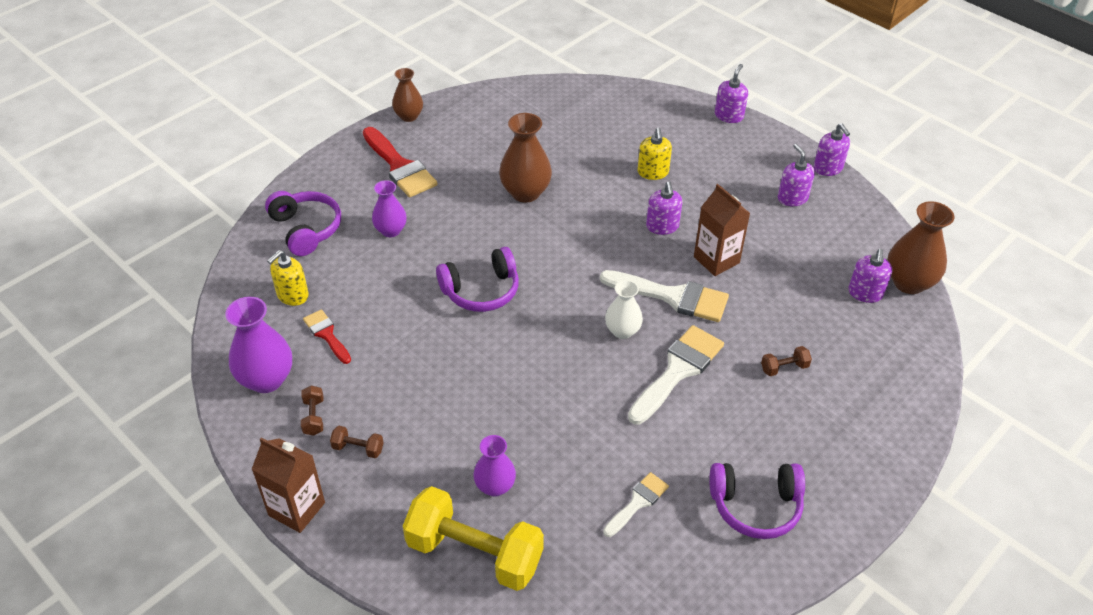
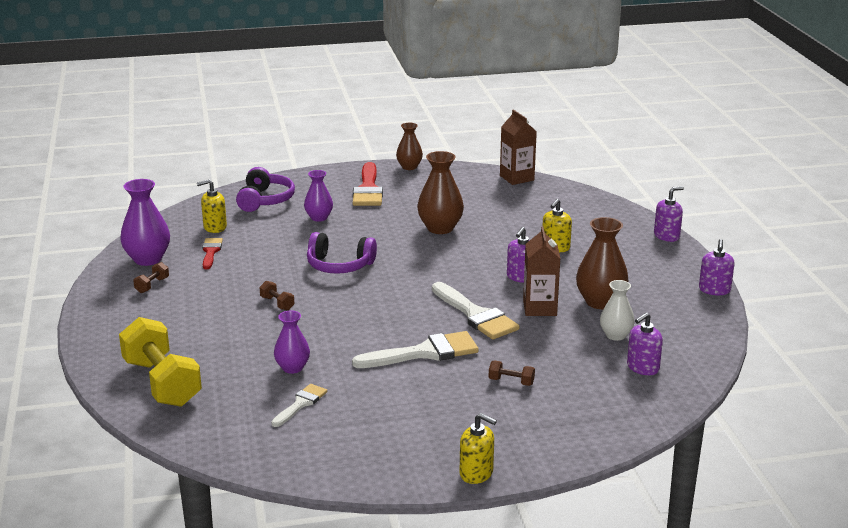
camera: 35 degrees right, 20 degrees down
brown carton [252,437,325,533] -> brown carton moved to [500,110,537,185]
brown dumbbell [330,426,384,458] -> brown dumbbell moved to [260,281,294,310]
purple vase [473,435,516,497] -> purple vase moved to [274,310,310,374]
white brush [603,472,669,537] -> white brush turned 45 degrees counterclockwise [271,384,327,427]
white vase [605,280,643,339] -> white vase moved to [600,280,635,341]
purple headphones [709,463,805,539] -> none
purple soap dispenser [778,144,815,206] -> none
brown vase [887,201,955,294] -> brown vase moved to [576,217,628,309]
none -> yellow soap dispenser [460,413,497,484]

